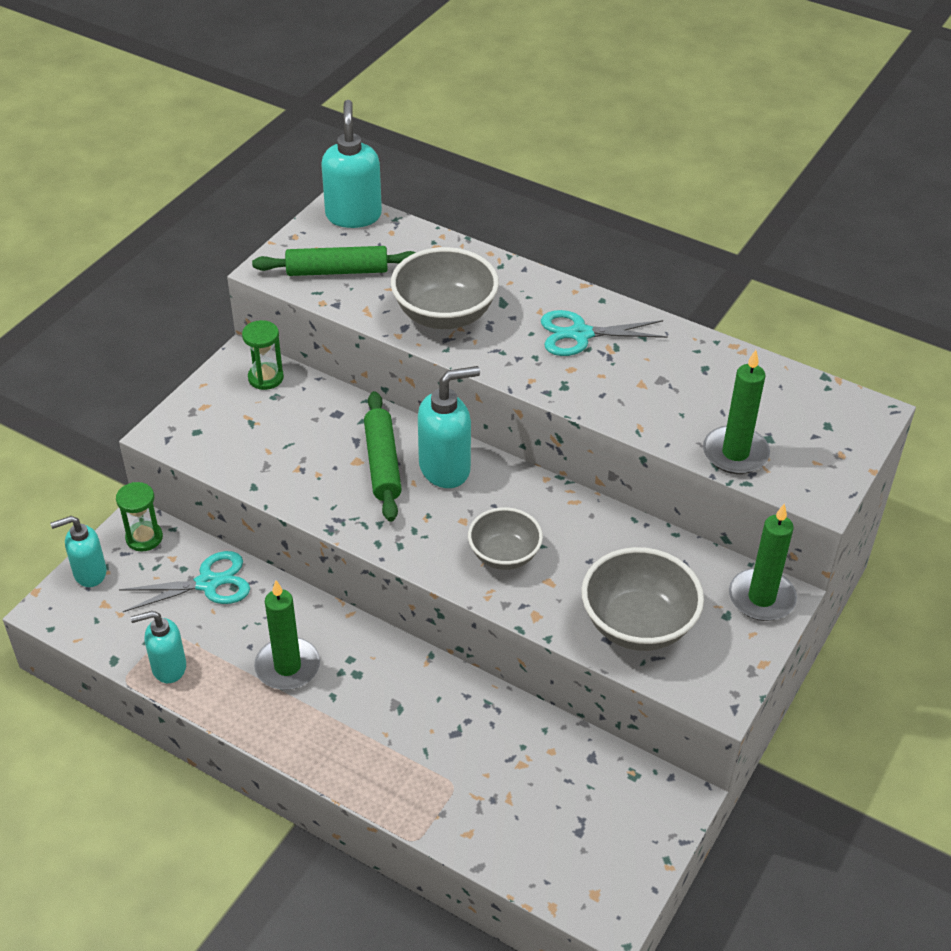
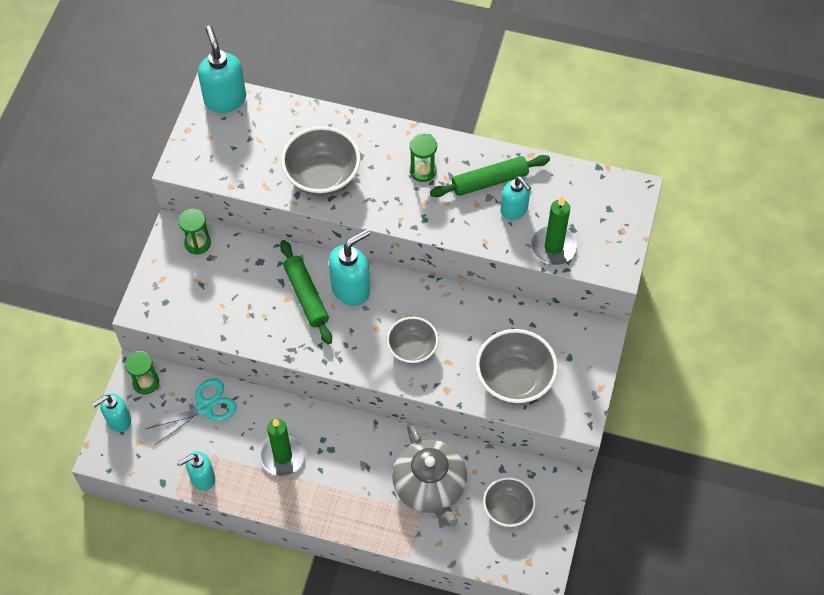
camera: 15 degrees left, 15 degrees up
green rolling pin [252,246,415,276] -> green rolling pin moved to [430,155,550,197]
turquoise scissors [541,310,668,356] -> green hourglass [410,134,437,182]
green candle [729,503,797,621] -> none
none -> grey teapot [392,423,467,527]
none -> grey bowl [483,477,536,527]
none -> turquoise soap dispenser [501,176,531,220]

